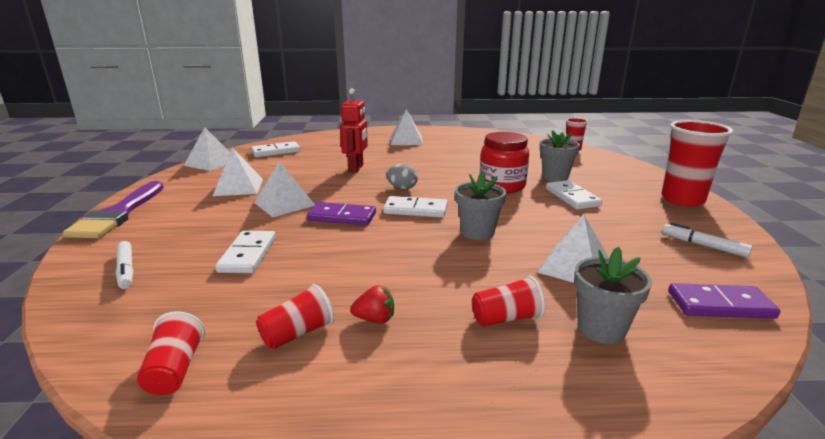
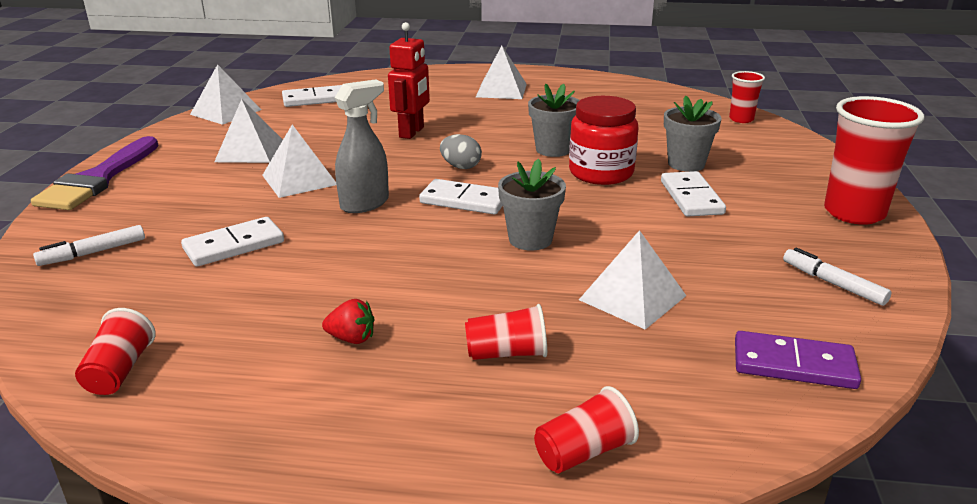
camera: 10 degrees right, 5 degrees up
white marker [116,241,133,289] -> white marker turned 75 degrees clockwise [33,225,145,266]
white domino [215,231,276,273] -> white domino turned 45 degrees clockwise [181,217,284,267]
red cup [256,284,334,349] -> red cup moved to [534,386,639,473]
purple domino [307,202,376,225] -> grey spray bottle [335,79,389,213]
grey flower pot [574,247,652,344] -> grey flower pot moved to [528,84,580,157]

